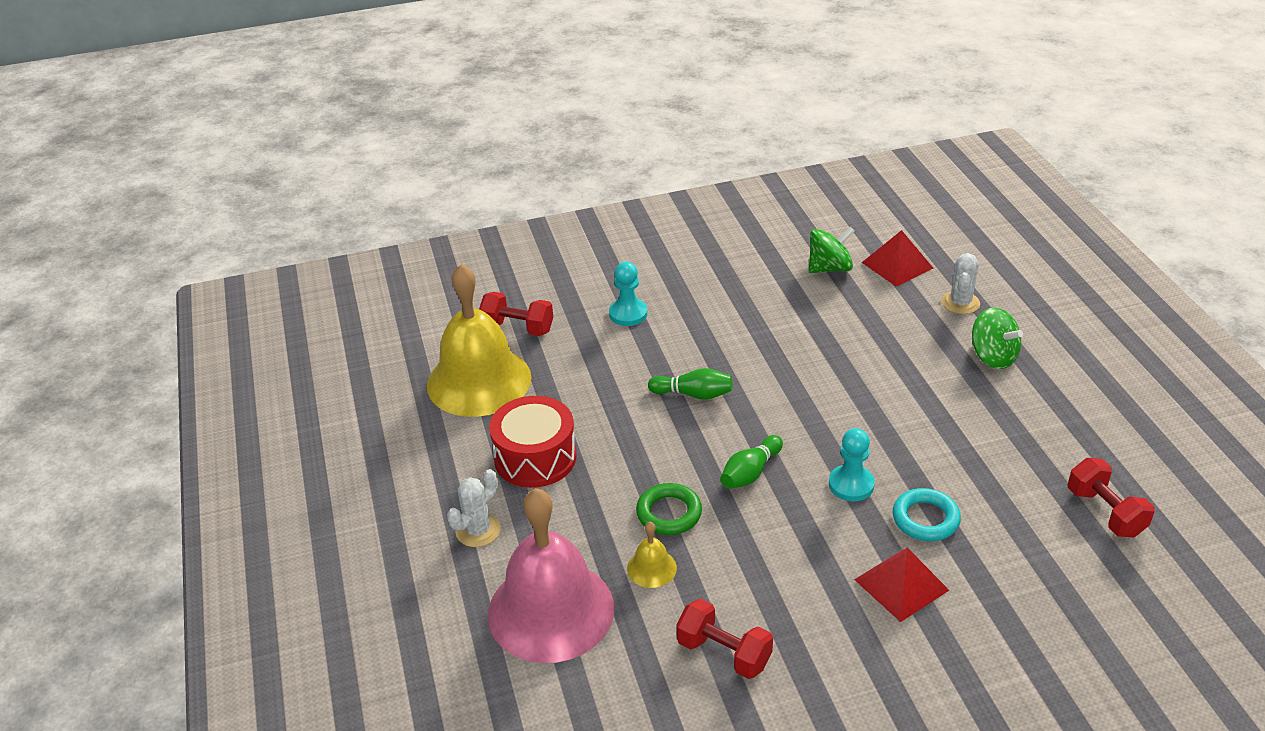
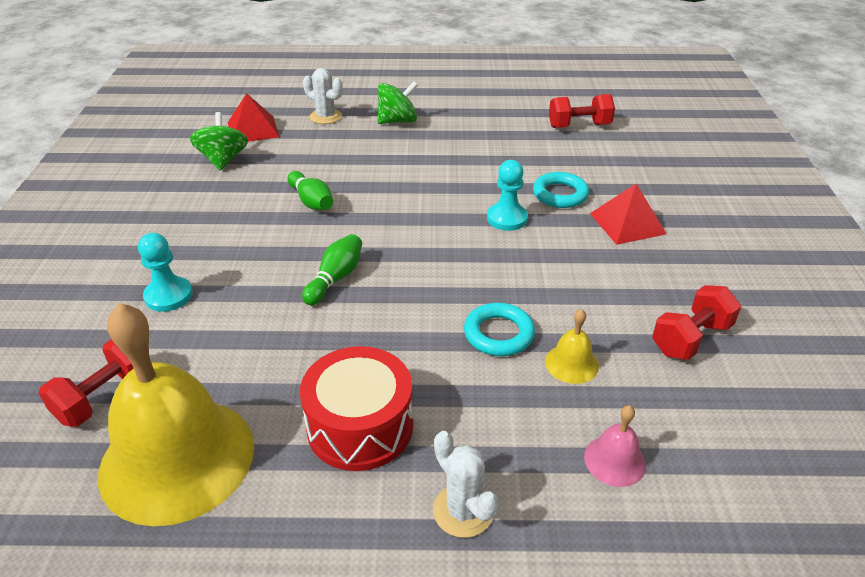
camera: 75 degrees left, 0 degrees up
pink bell [488,488,614,663] -> pink bell [584,405,646,487], size x0.40
green ring [636,483,702,535] -> turquoise ring [464,303,535,356]
green bowling pin [720,435,783,489] -> green bowling pin moved to [287,171,333,210]

